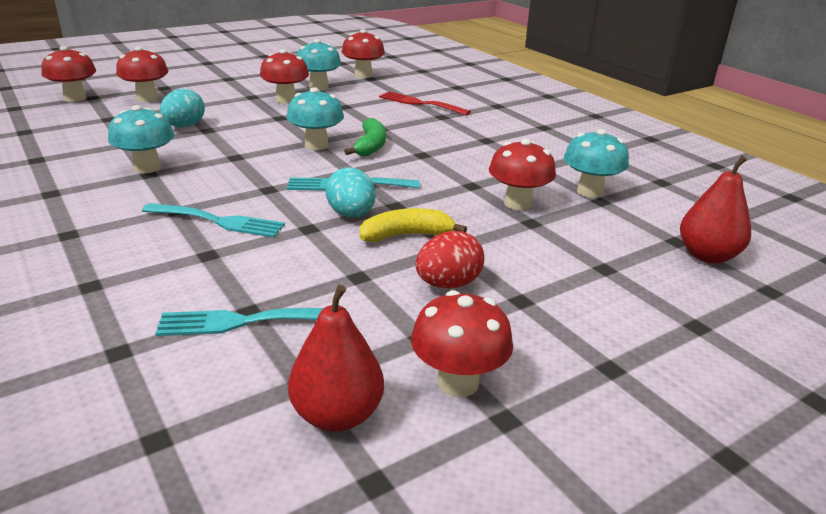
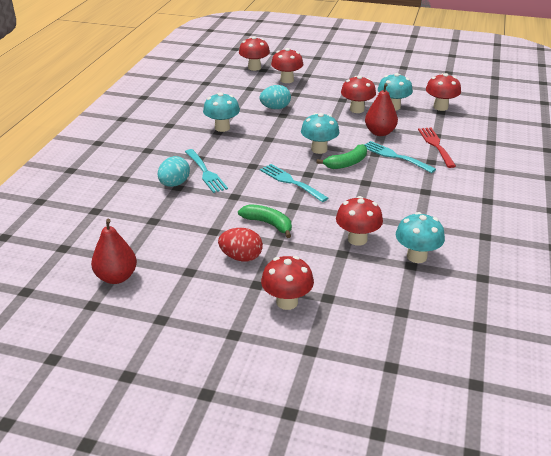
camera: 50 degrees right, 5 degrees up
turquoise fork [155,308,346,336] -> turquoise fork moved to [364,141,436,173]
turquoise egg [325,167,376,217] -> turquoise egg moved to [158,156,190,187]
yellow banana [360,208,467,242] -> green banana [238,204,292,238]
red mushroom [411,290,513,397] -> red mushroom moved to [261,256,314,310]
red pear [680,156,751,264] -> red pear moved to [365,83,398,136]

